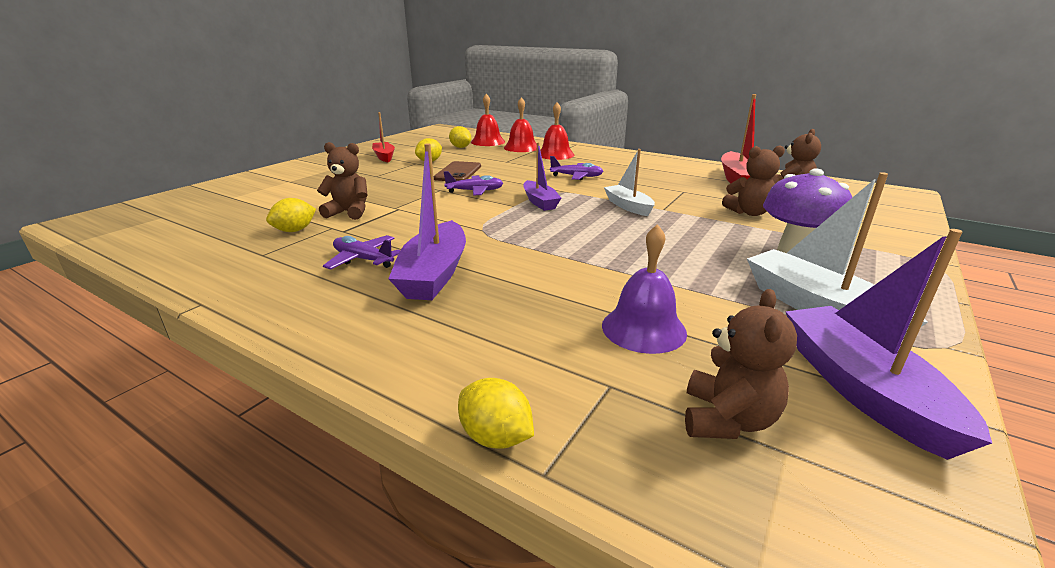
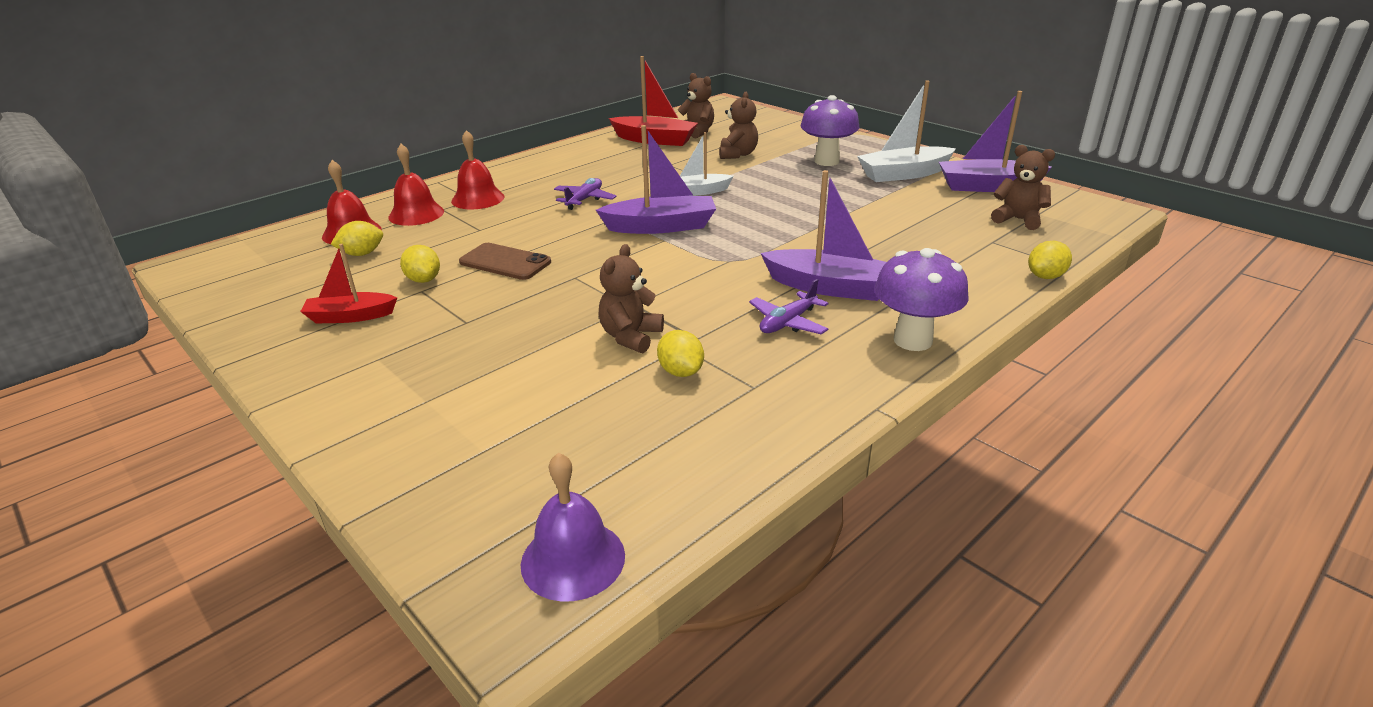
camera: 75 degrees left, 5 degrees up
purple plane [443,171,503,195] -> none
purple boat [524,142,561,211] -> purple boat [596,125,716,234], size x1.58
purple bell [602,224,687,354] -> purple bell moved to [521,452,625,602]
none -> purple mushroom [874,248,968,351]

